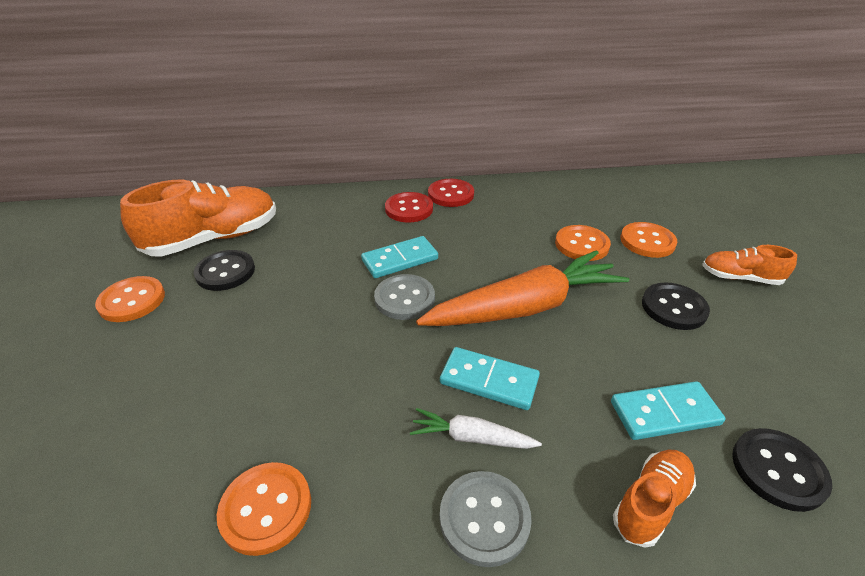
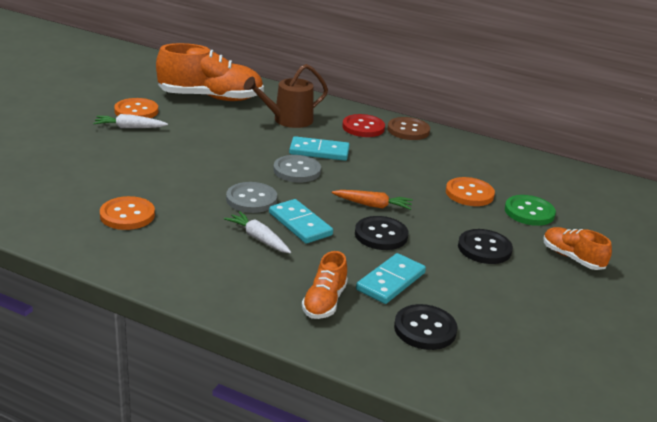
camera: 30 degrees right, 10 degrees down
black button [194,250,255,291] -> black button moved to [355,216,408,250]
orange carrot [416,250,629,326] -> orange carrot [332,190,413,210], size x0.45
red button [428,179,474,207] -> brown button [388,117,430,140]
grey button [440,471,532,567] -> grey button moved to [226,182,277,213]
turquoise domino [611,381,726,440] -> turquoise domino turned 75 degrees counterclockwise [356,253,426,304]
orange shoe [613,449,696,548] -> orange shoe turned 120 degrees clockwise [302,251,348,319]
orange button [620,222,677,258] -> green button [505,195,556,226]
none -> white carrot [93,114,168,128]
none -> brown watering can [244,64,328,128]

